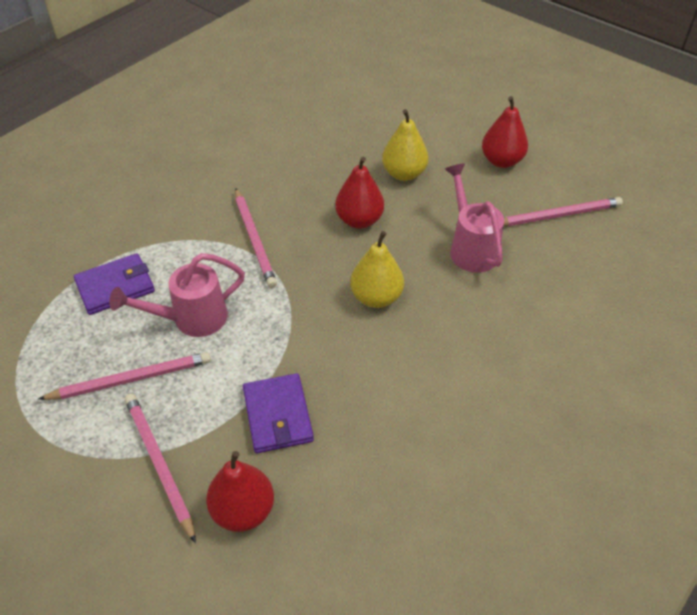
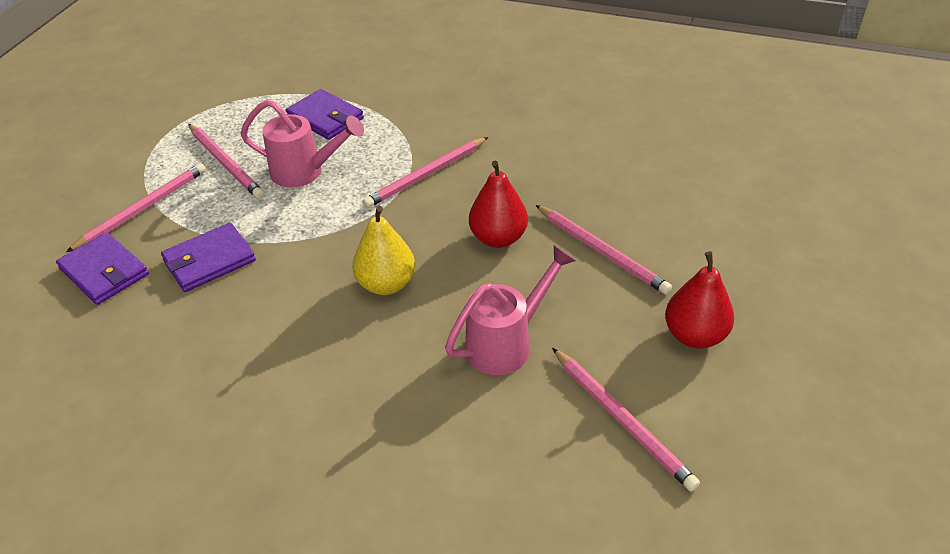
camera: 70 degrees right, 5 degrees down
pink watering can [109,253,245,337] -> pink watering can turned 150 degrees clockwise [240,100,364,188]
red pear [206,451,274,532] -> purple wallet [56,232,149,305]
yellow pear [382,109,428,181] -> pink pencil [536,205,672,295]

